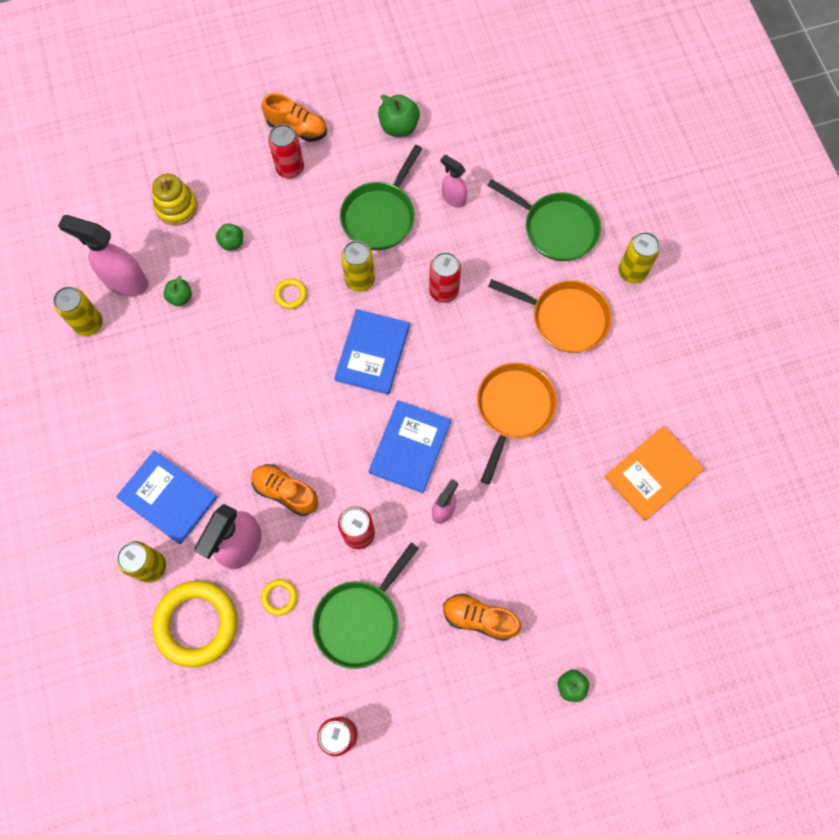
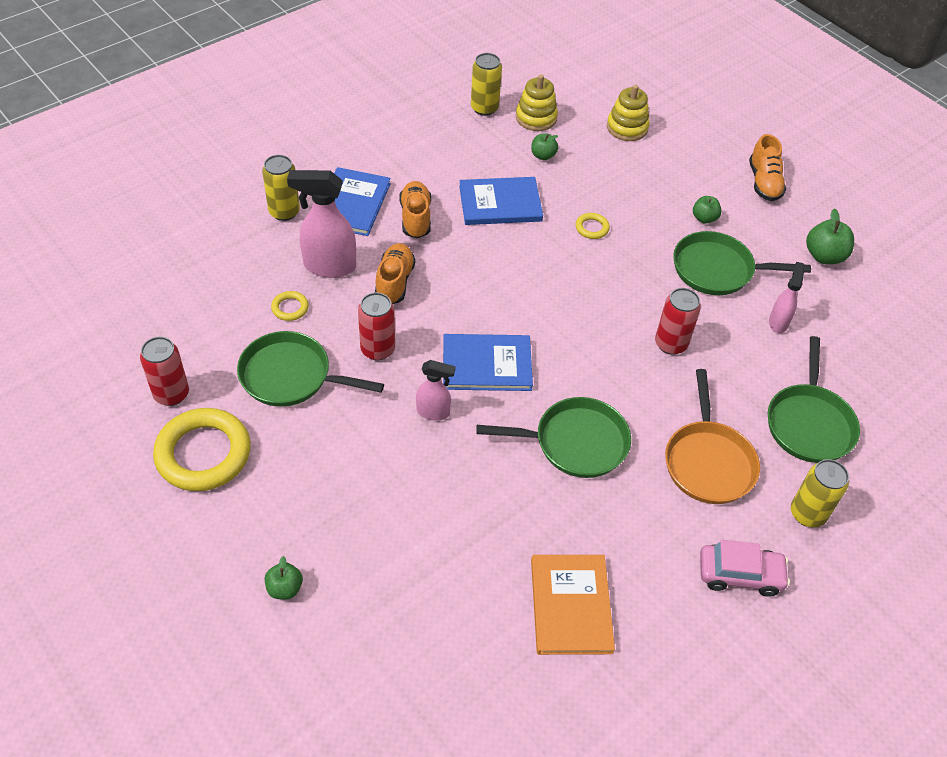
camera: 65 degrees right, 20 degrees down
pink spray bottle [58,215,148,296] -> yellow stacking toy [516,74,558,131]
yellow ring [152,581,237,667] -> yellow ring moved to [153,408,251,491]
green apple [216,224,243,251] -> green apple moved to [693,196,722,224]
red can [268,124,304,179] -> none
blue book [334,309,410,395] -> blue book moved to [459,177,543,225]
yellow can [341,241,375,292] -> none
orange shoe [443,593,521,641] -> orange shoe moved to [400,181,431,238]
orange pan [477,363,557,484] -> green pan [476,397,631,478]
orange book [604,426,704,521] -> orange book turned 60 degrees clockwise [531,555,615,655]
none -> pink car [700,540,790,597]

